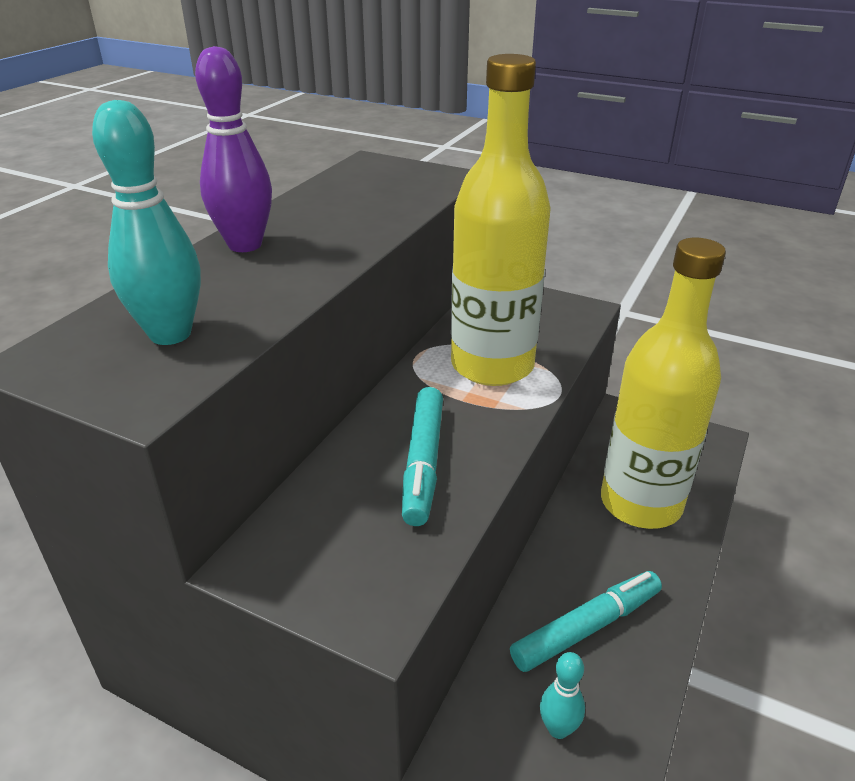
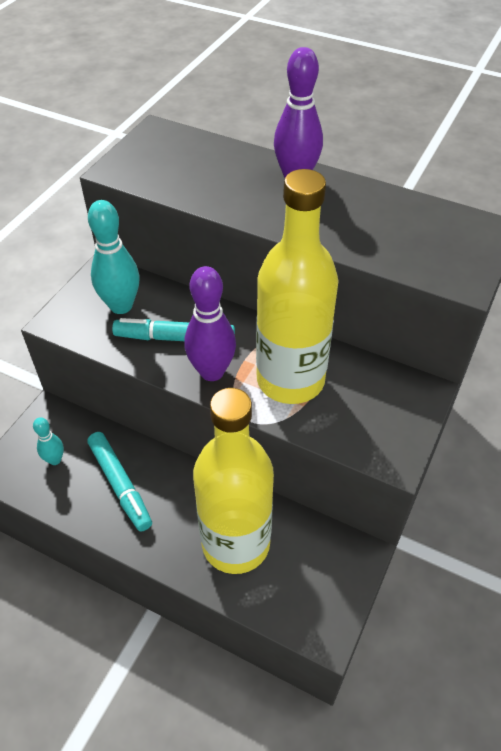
camera: 90 degrees right, 15 degrees up
turquoise bowling pin [92,100,201,345] -> turquoise bowling pin moved to [88,200,139,314]
none -> purple bowling pin [184,266,236,381]

